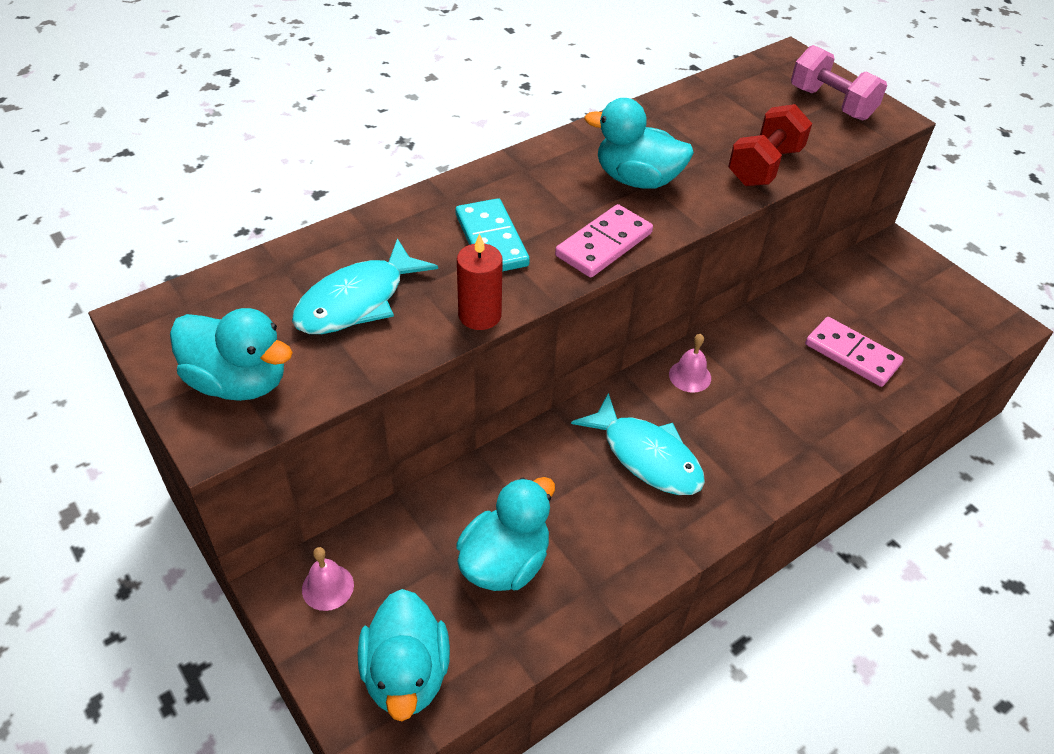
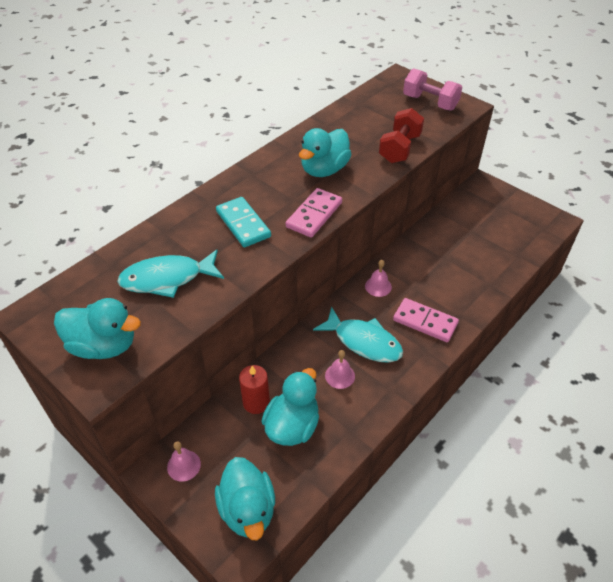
camera: 10 degrees left, 0 degrees up
turquoise fish [292,238,438,334] -> turquoise fish turned 45 degrees clockwise [117,250,224,298]
red candle [457,233,503,330] -> red candle moved to [239,365,270,414]
turquoise duck [584,98,694,189] -> turquoise duck turned 60 degrees counterclockwise [299,128,352,177]
pink domino [805,317,904,387] -> pink domino moved to [393,298,459,342]
none -> pink bell [325,350,355,389]

